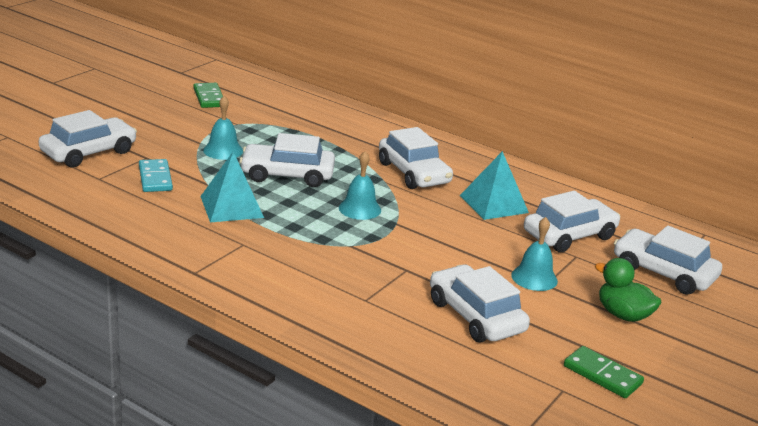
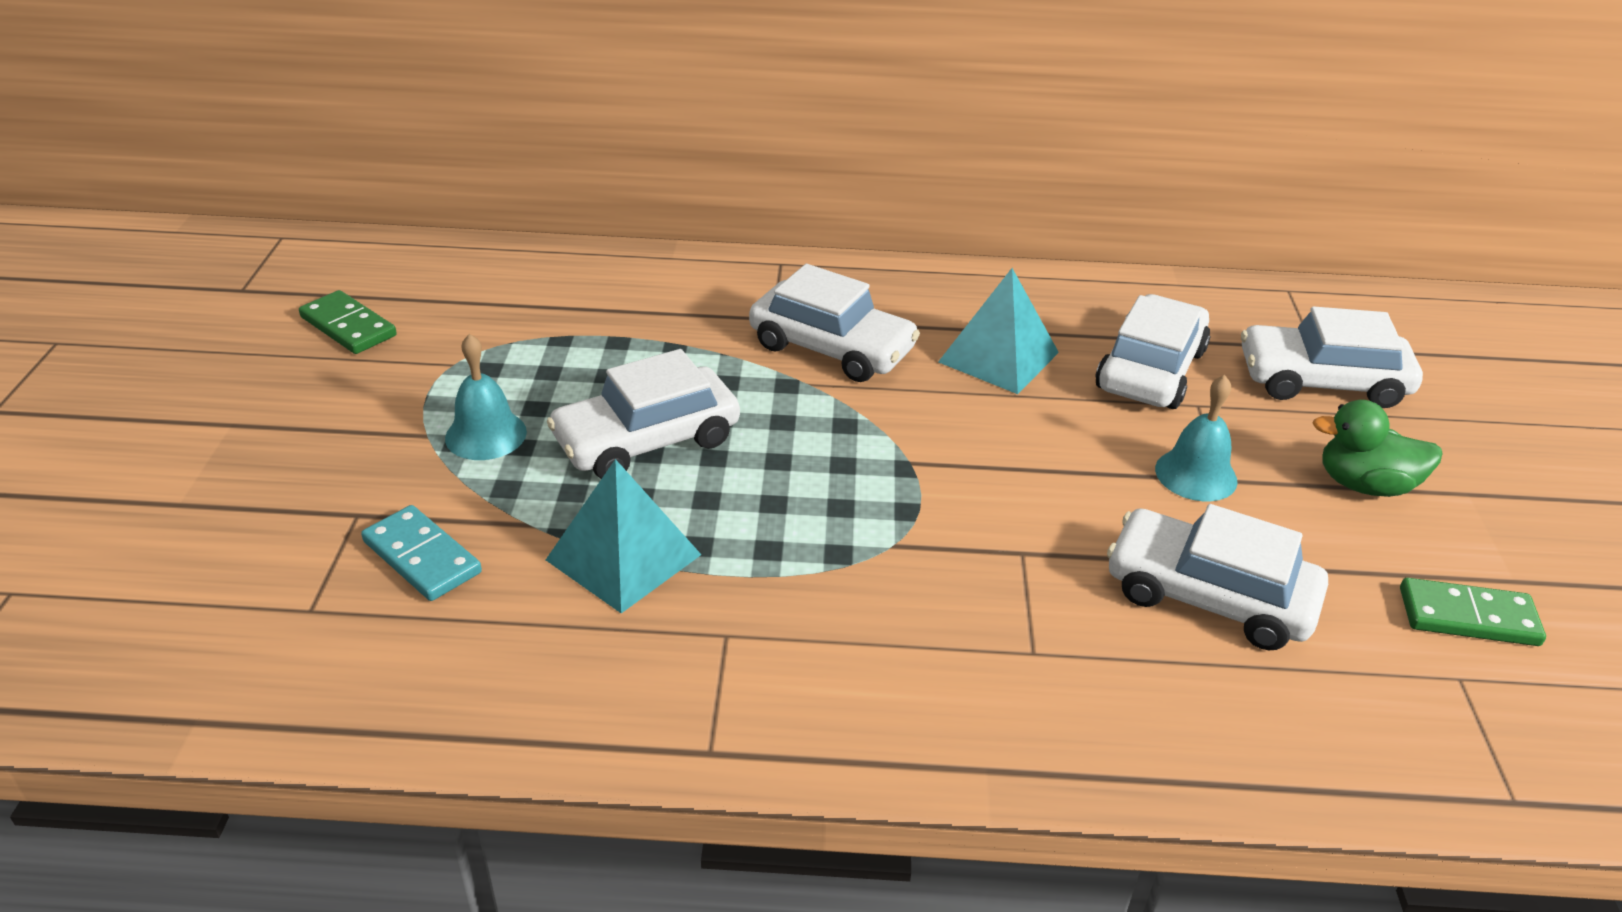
camera: 30 degrees left, 10 degrees up
white car [38,110,137,168] -> none
turquoise bell [339,151,381,220] -> none

